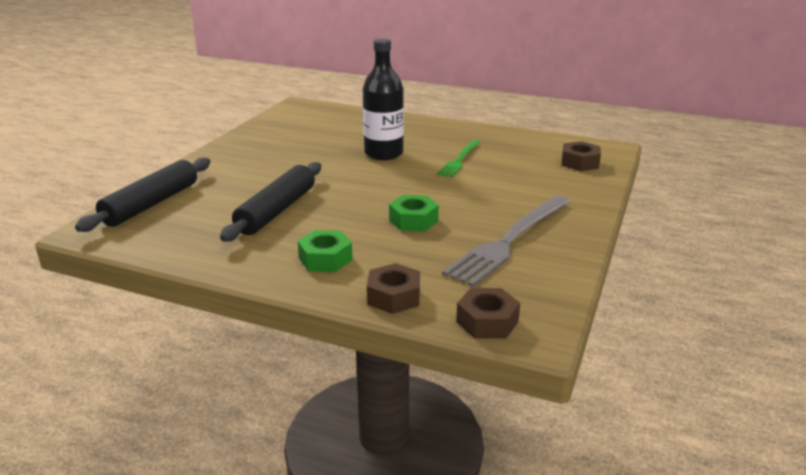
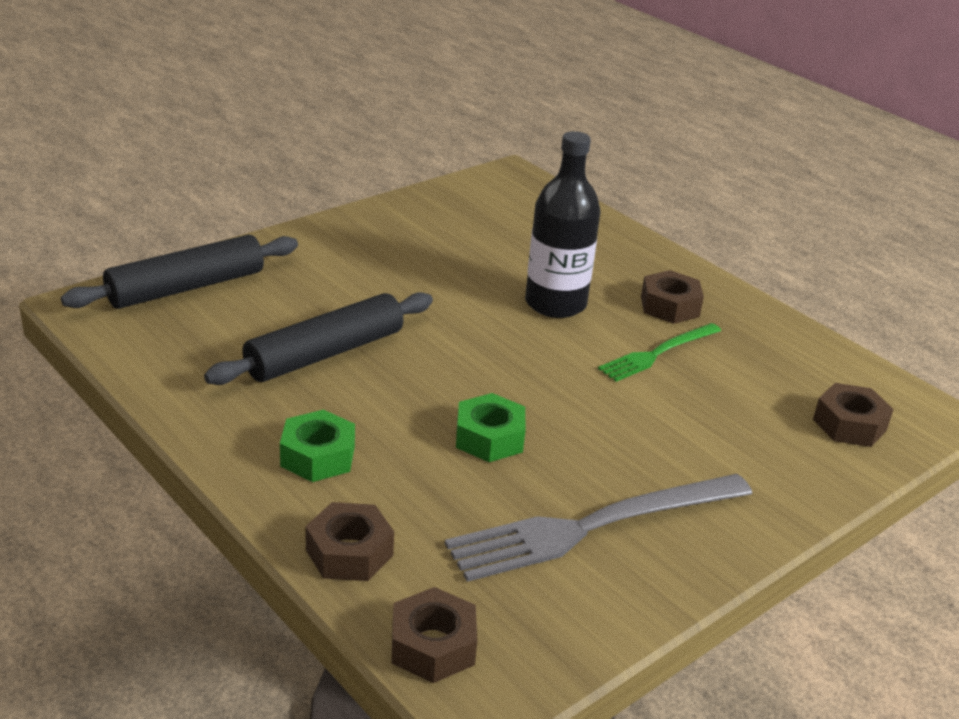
camera: 25 degrees right, 5 degrees up
none -> brown nut [641,270,704,324]

